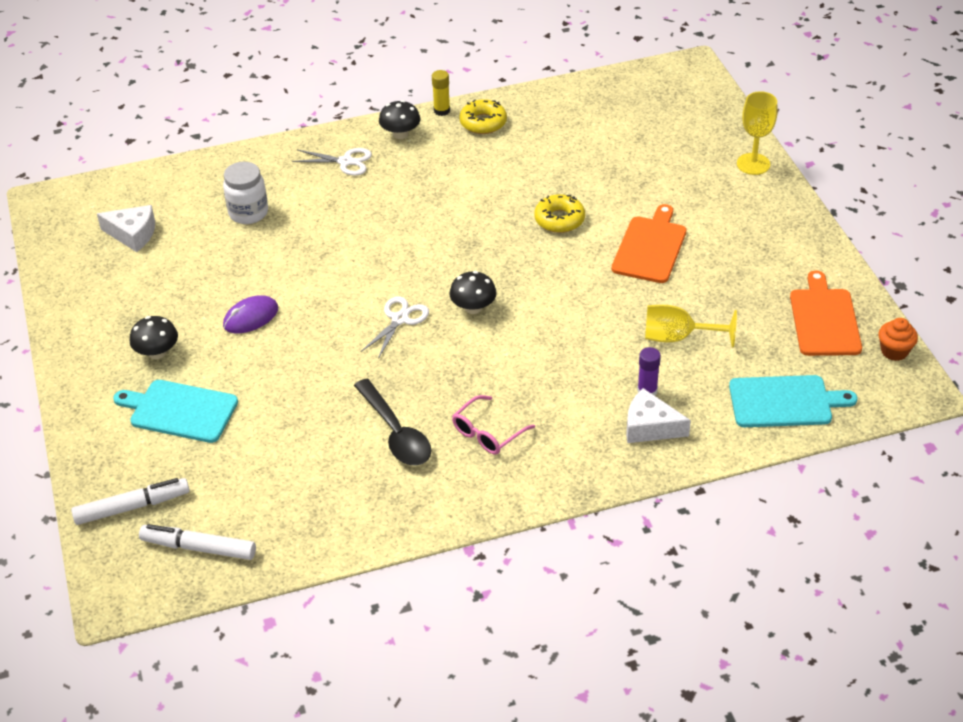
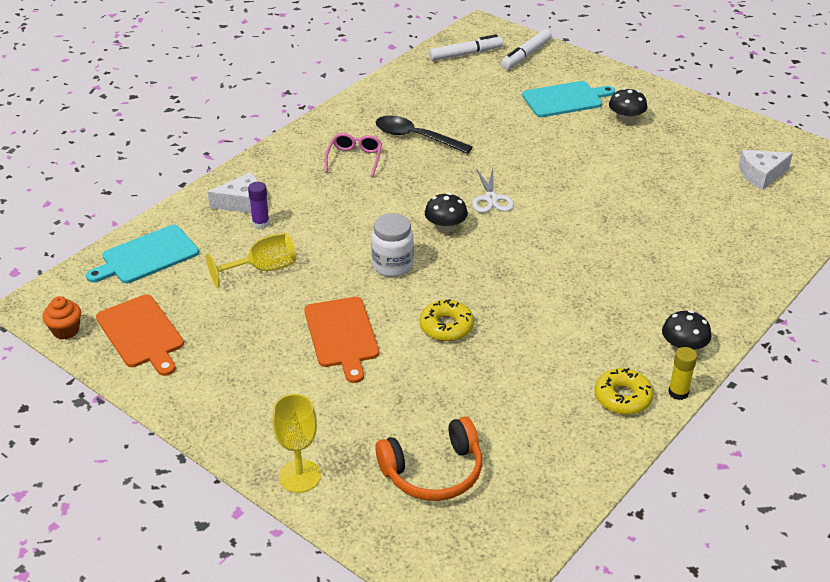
camera: 145 degrees right, 5 degrees down
white jar [223,162,268,224] -> white jar moved to [371,213,414,277]
purple mouse [223,296,278,333] -> none
white scissors [292,148,372,175] -> none
none -> orange headphones [375,417,482,501]

